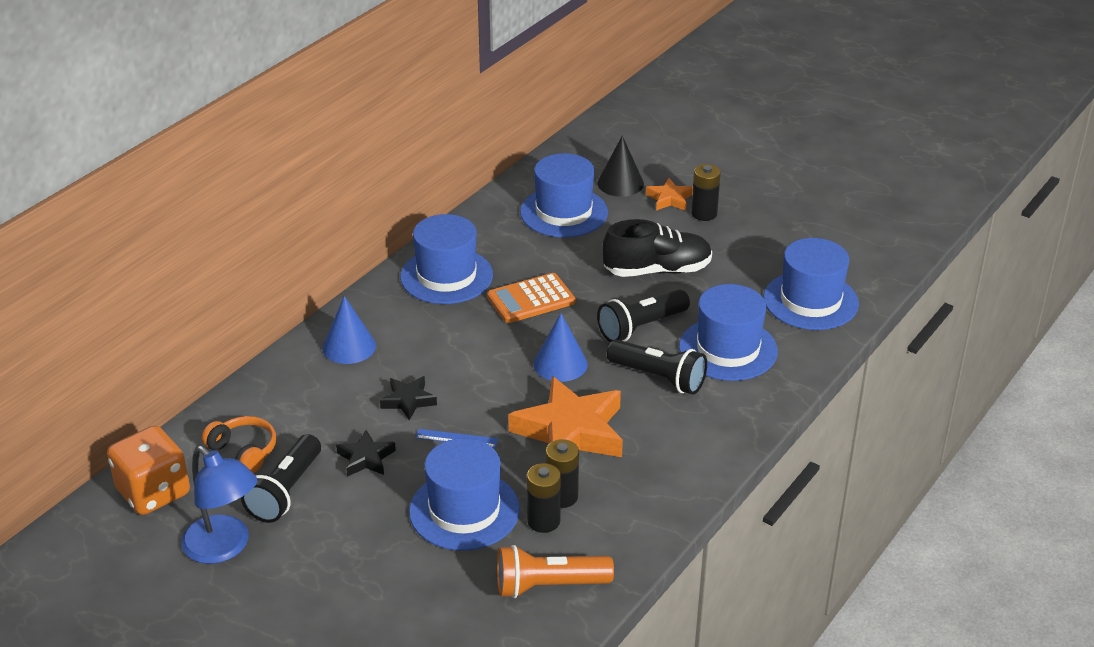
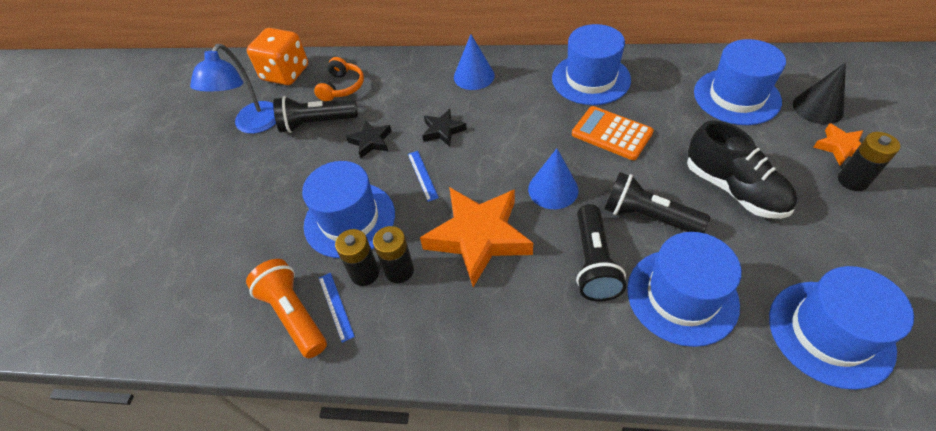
camera: 65 degrees right, 15 degrees up
none -> blue ruler [319,273,355,343]

